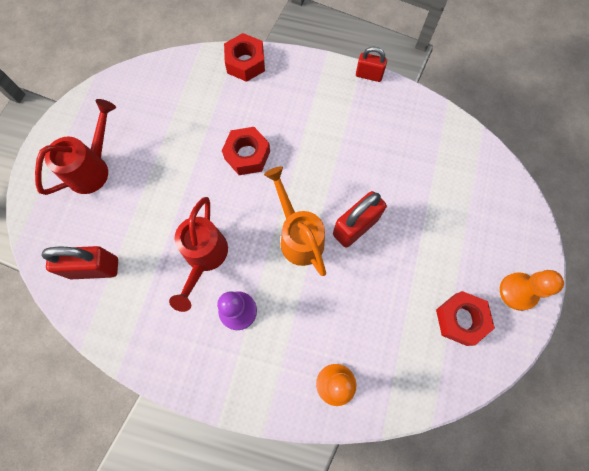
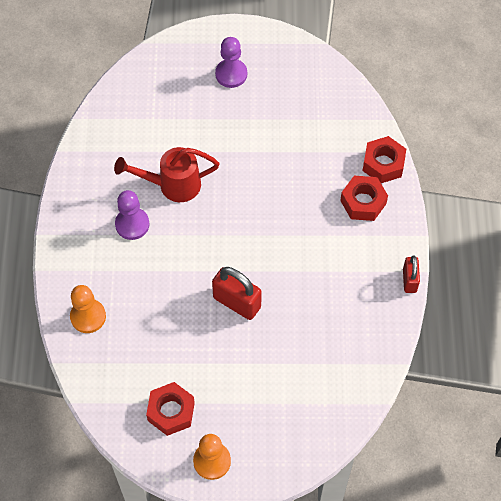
camera: 75 degrees right, 10 degrees down
red watering can [35,99,116,195] -> purple pawn [215,37,247,88]
red padlock [42,246,118,279] -> none
red nut [222,127,270,175] -> red nut moved to [340,176,388,221]
orange watering can [264,166,326,276] -> none

